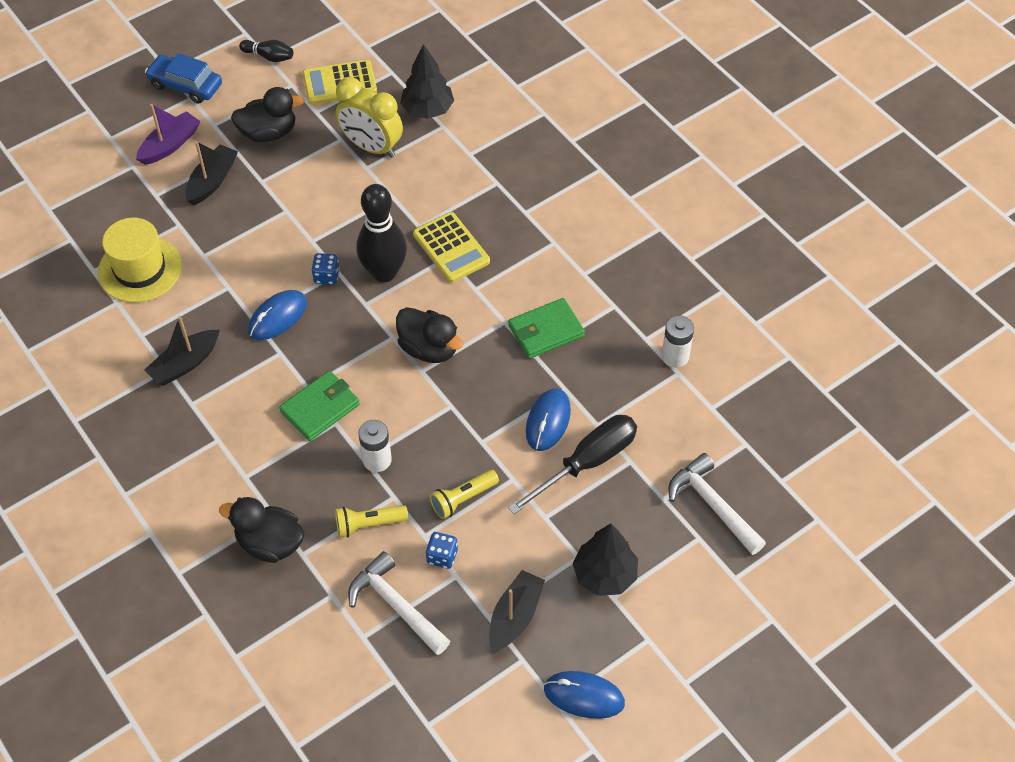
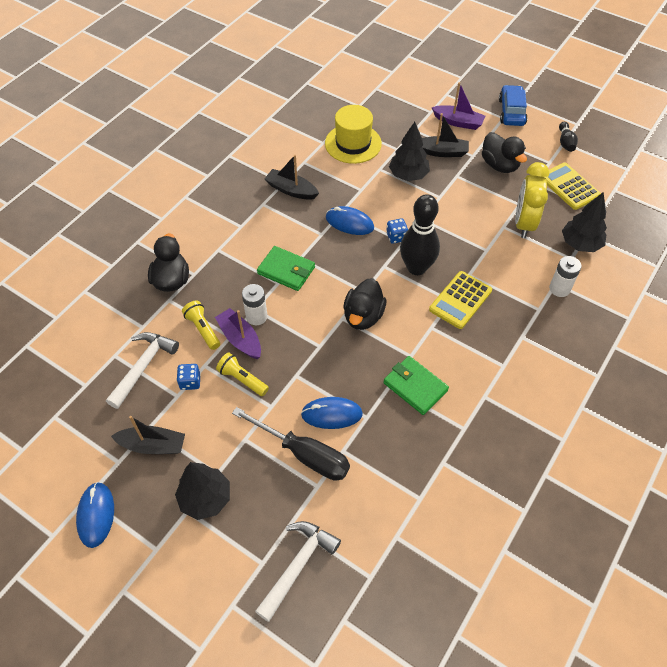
camera: 70 degrees right, 0 degrees up
white battery [662,315,694,368] -> white battery moved to [549,256,581,297]
none -> purple boat [215,308,261,359]
none -> black tree [389,122,430,181]

